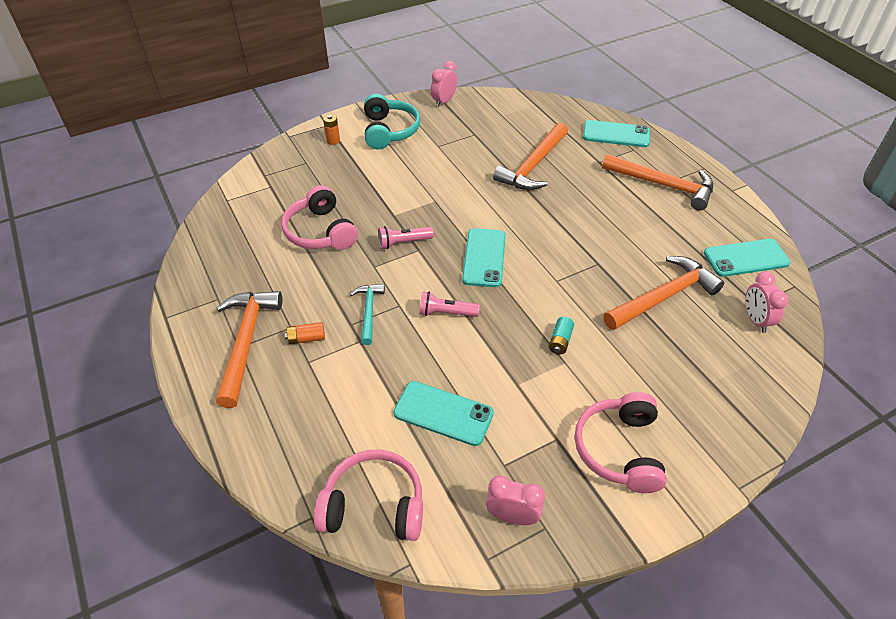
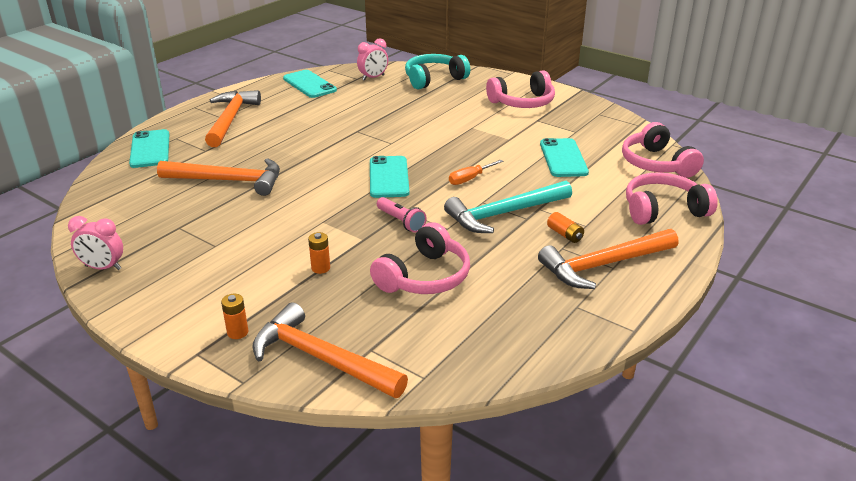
camera: 115 degrees left, 15 degrees down
turquoise hammer [350,284,385,345] -> turquoise hammer [444,181,572,233], size x1.77
turquoise headphones [364,94,420,149] -> turquoise headphones moved to [405,54,470,89]
pink flashlight [419,291,480,317] -> orange screwdriver [449,160,503,185]
turquoise phone [462,228,506,287] -> turquoise phone turned 75 degrees counterclockwise [370,156,409,198]
pink clock [486,475,545,525] -> none
turquoise battery [549,317,574,354] -> none
orange hammer [603,256,724,330] -> orange hammer moved to [252,302,408,398]
none -> orange battery [308,232,330,274]
none -> pink headphones [626,172,718,225]

